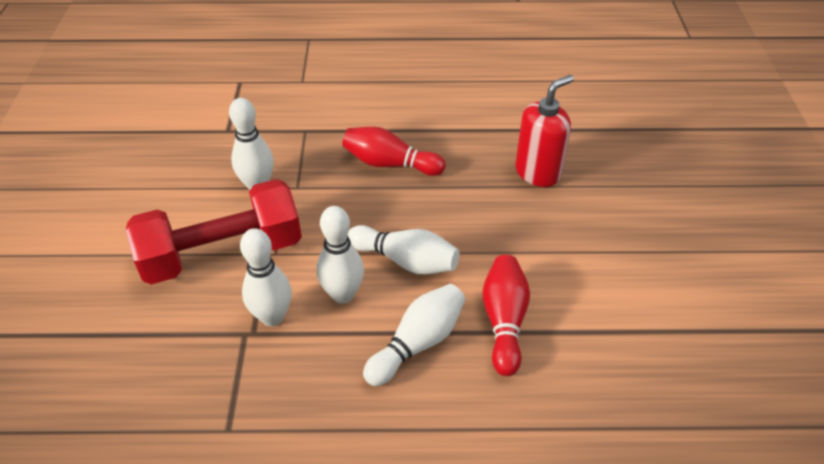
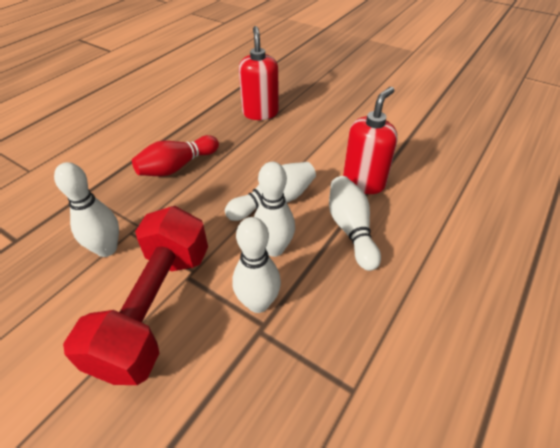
camera: 55 degrees left, 0 degrees up
red bowling pin [482,255,530,376] -> red soap dispenser [343,87,398,194]

